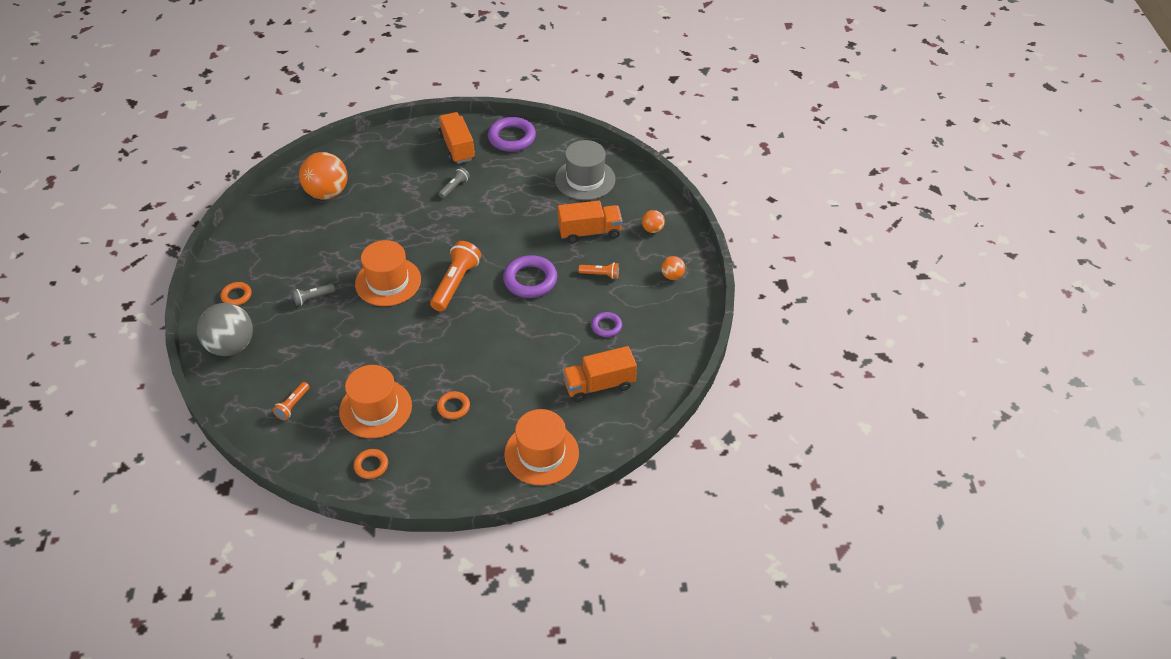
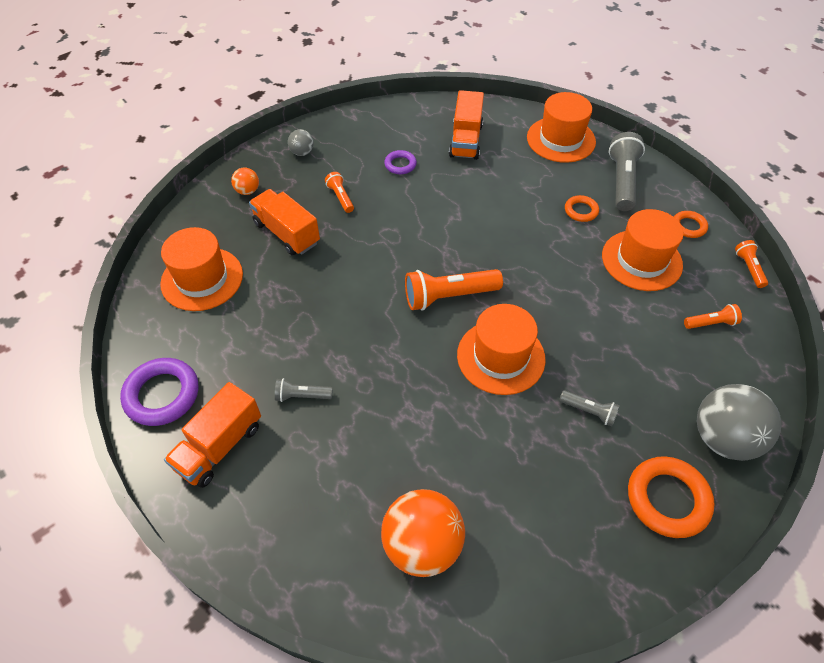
camera: 125 degrees left, 5 degrees up
orange ring [221,282,252,306] -> orange ring [628,456,715,538], size x1.80
purple ring [503,255,557,298] -> none
grey hat [555,140,615,200] -> orange hat [160,227,243,311]
orange truck [563,346,637,402] -> orange truck turned 60 degrees clockwise [449,90,484,160]
orange ball [661,256,685,280] -> grey ball [288,129,314,156]
none -> grey flashlight [609,132,645,211]
none -> orange flashlight [735,240,768,288]

